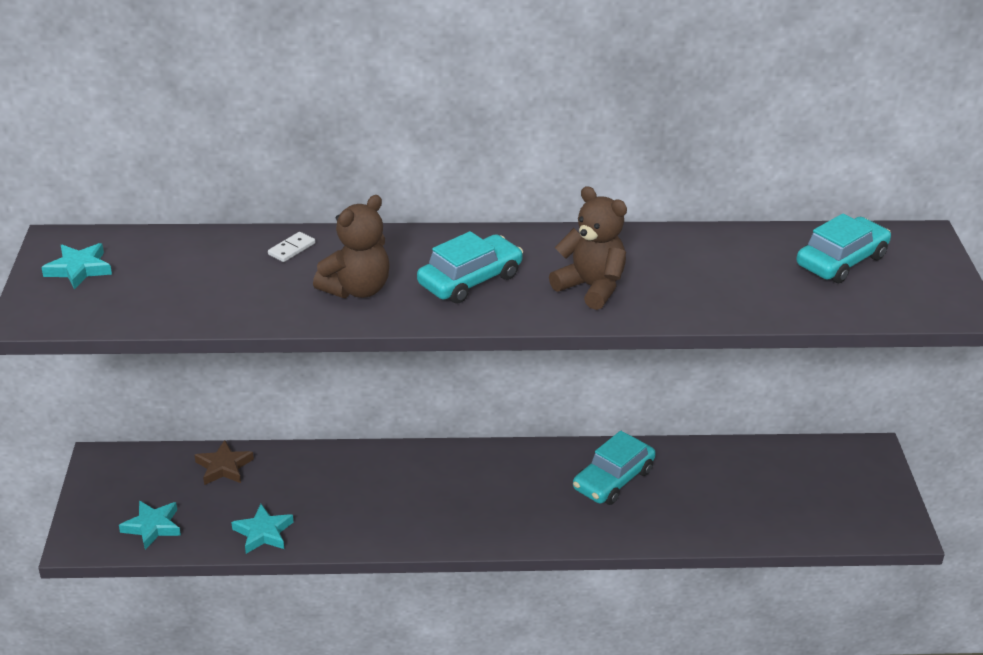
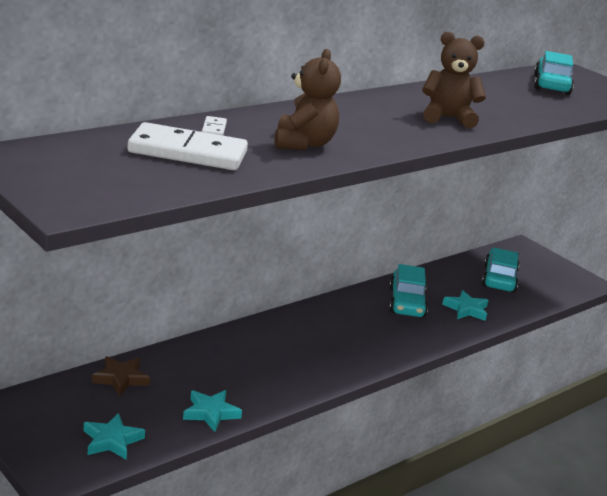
camera: 40 degrees left, 10 degrees down
turquoise star [41,243,112,290] -> turquoise star moved to [442,290,488,321]
turquoise car [417,231,523,304] -> turquoise car moved to [482,248,520,293]
none -> white domino [128,122,248,170]

